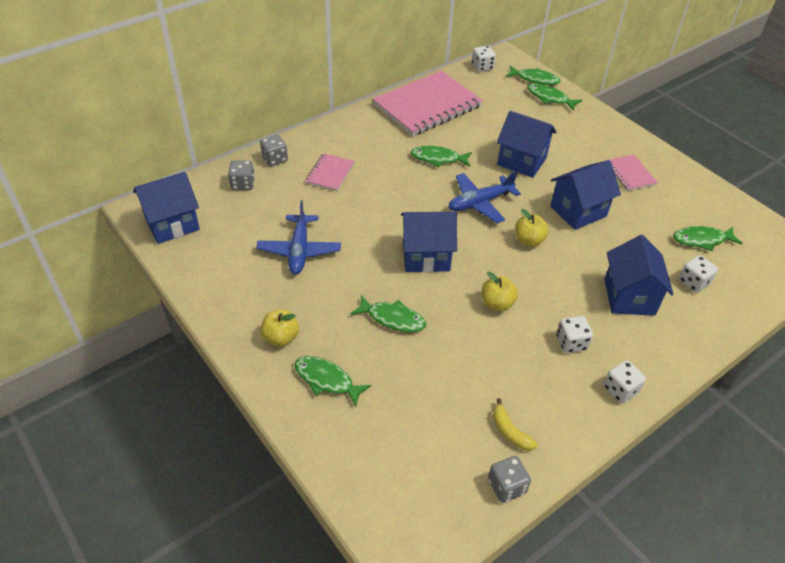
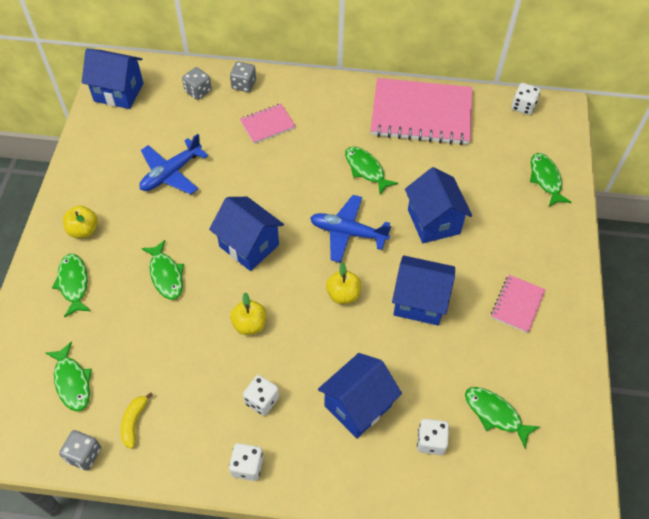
camera: 45 degrees right, 10 degrees up
green fish [505,66,561,85] -> green fish moved to [46,342,92,411]

